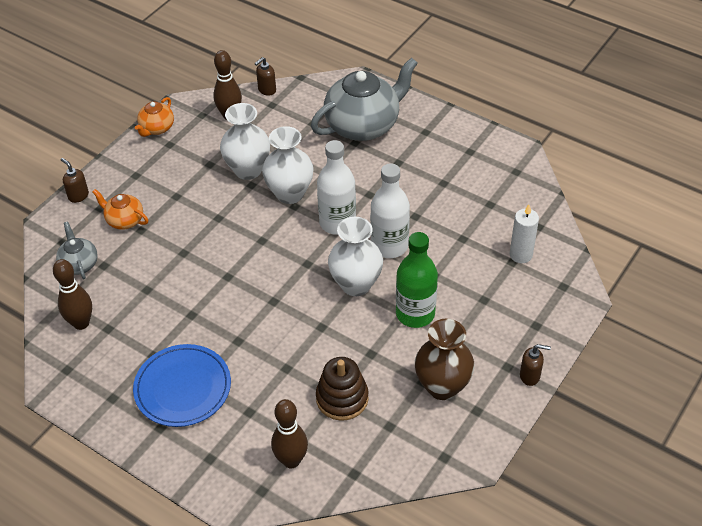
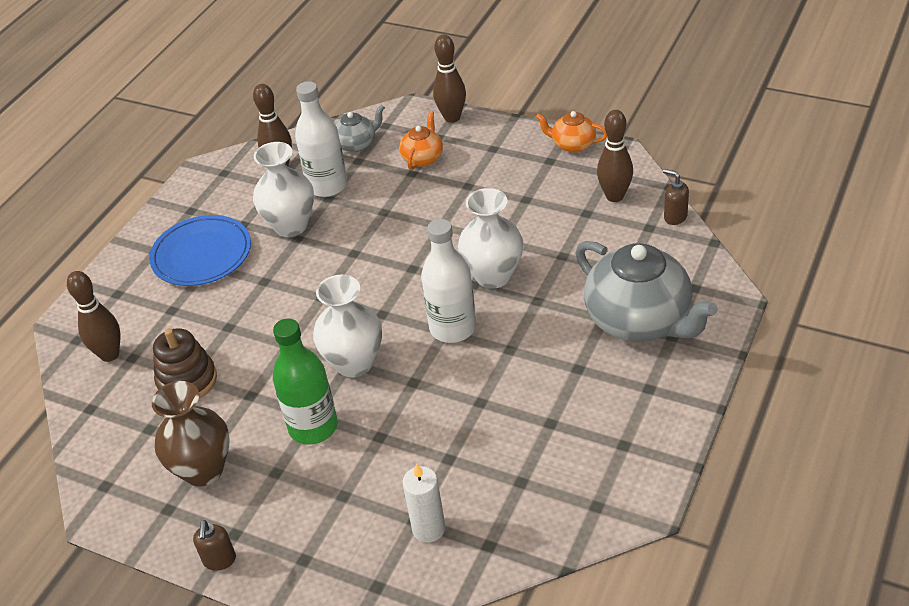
camera: 85 degrees right, 5 degrees down
brown soap dispenser [61,158,89,203] -> brown bowling pin [433,35,466,123]
white vase [220,103,270,180] -> white vase moved to [253,142,314,237]
white bottle [370,163,410,258] -> white bottle moved to [295,81,348,197]

